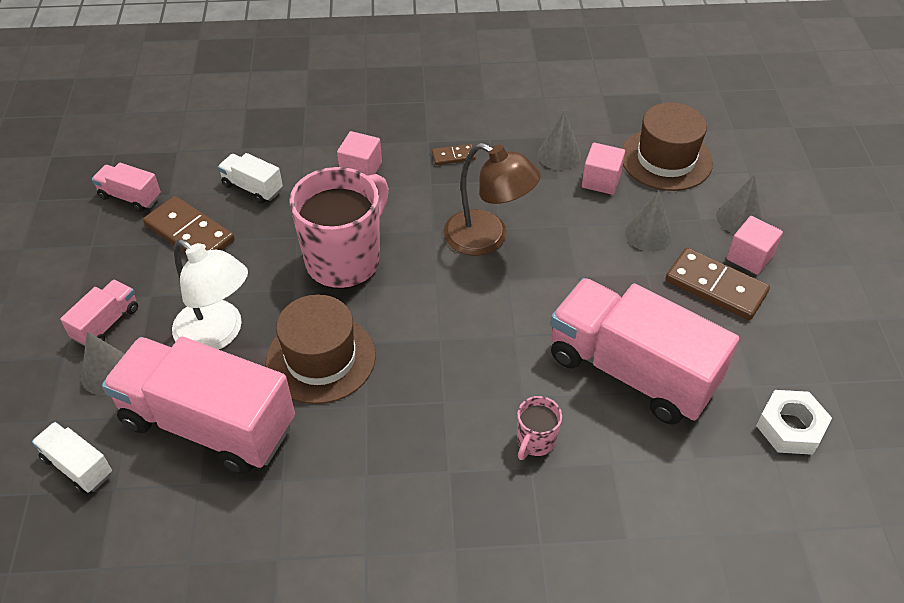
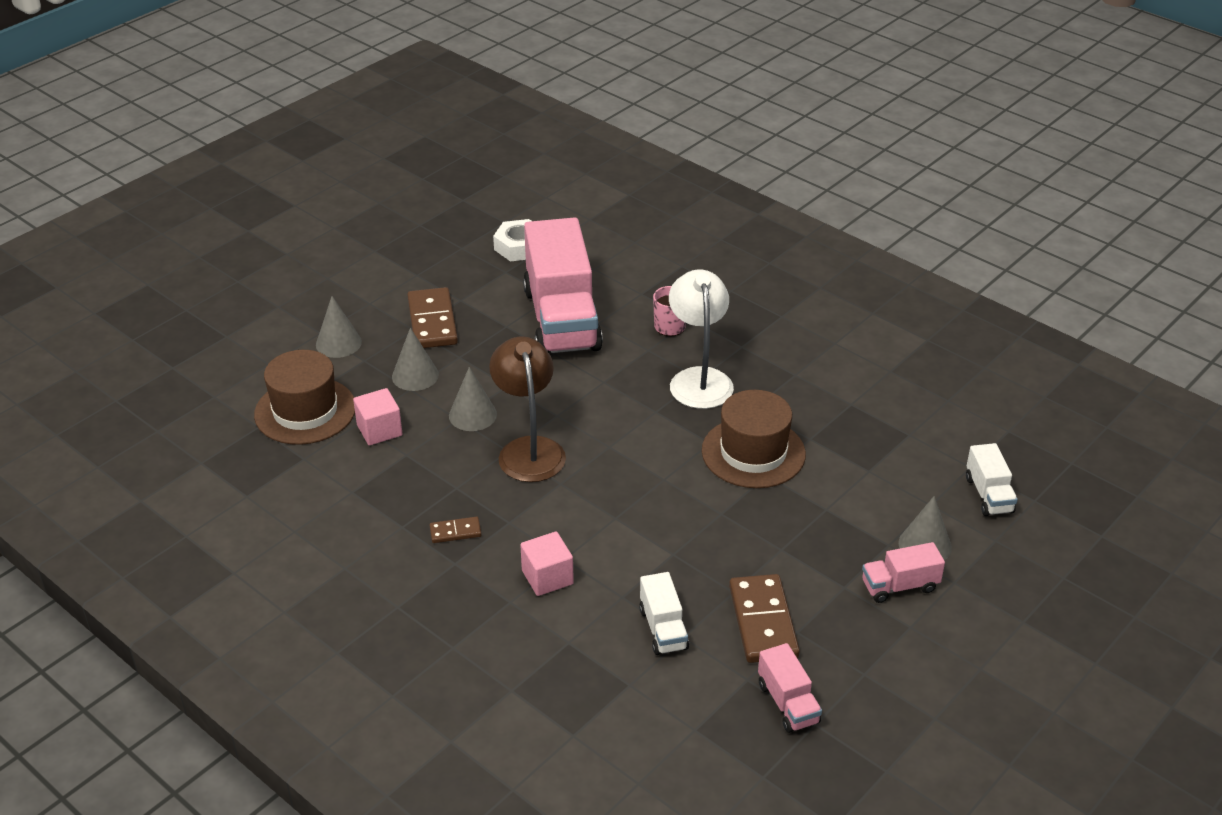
camera: 135 degrees left, 10 degrees down
pink truck [102,337,295,474] -> none
white lamp [172,239,248,350] -> white lamp moved to [669,269,734,409]
pink mug [289,167,389,289] -> none
brown domino [432,144,476,165] -> brown domino turned 45 degrees counterclockwise [430,517,482,543]
grey cone [538,111,581,170] -> grey cone moved to [449,367,497,431]
pink cube [726,216,783,275] -> none

